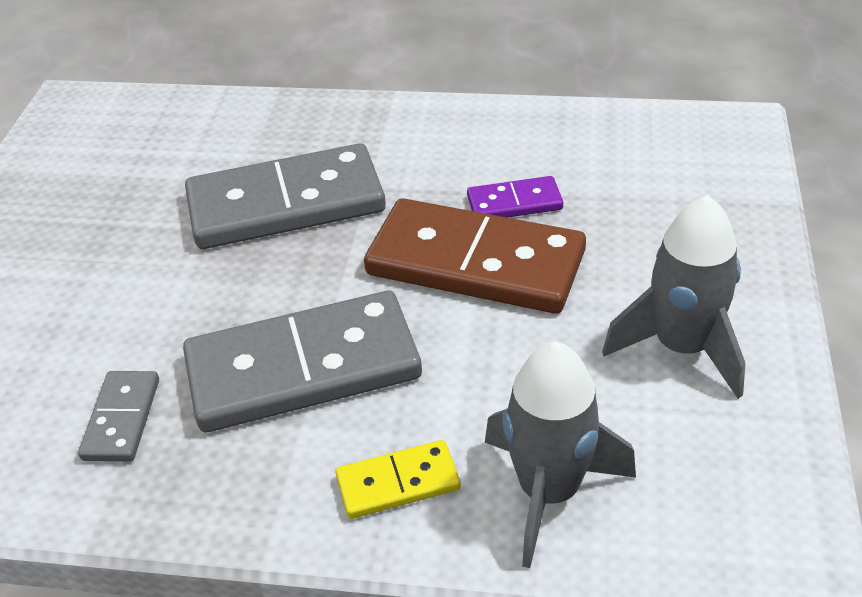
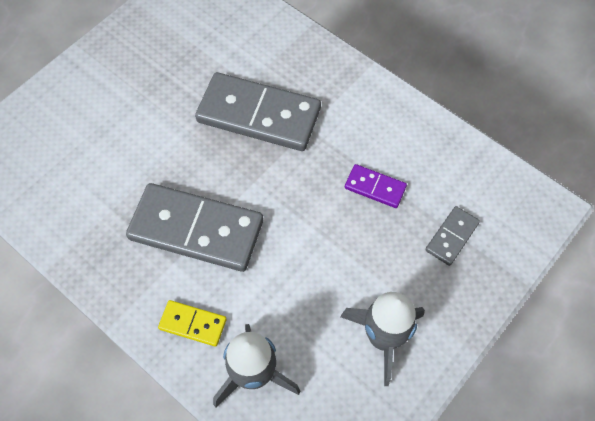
camera: 30 degrees right, 20 degrees up
grey domino [78,371,159,461] -> grey domino moved to [425,206,480,266]
brown domino [364,198,586,314] -> none

